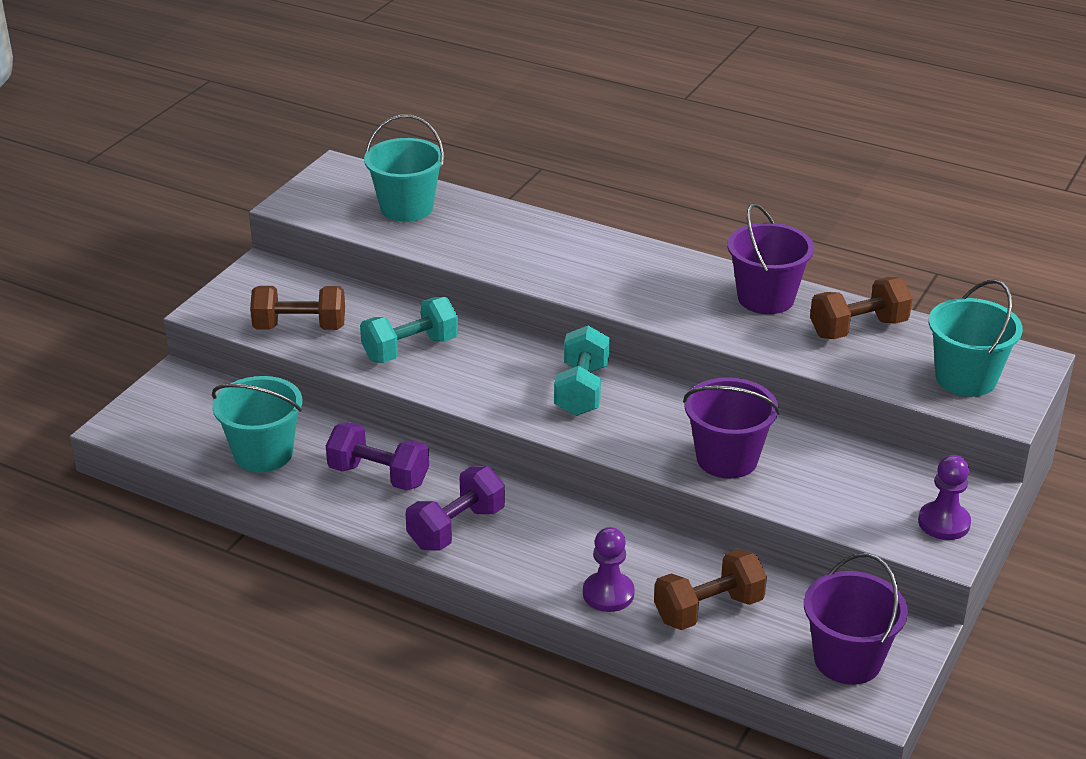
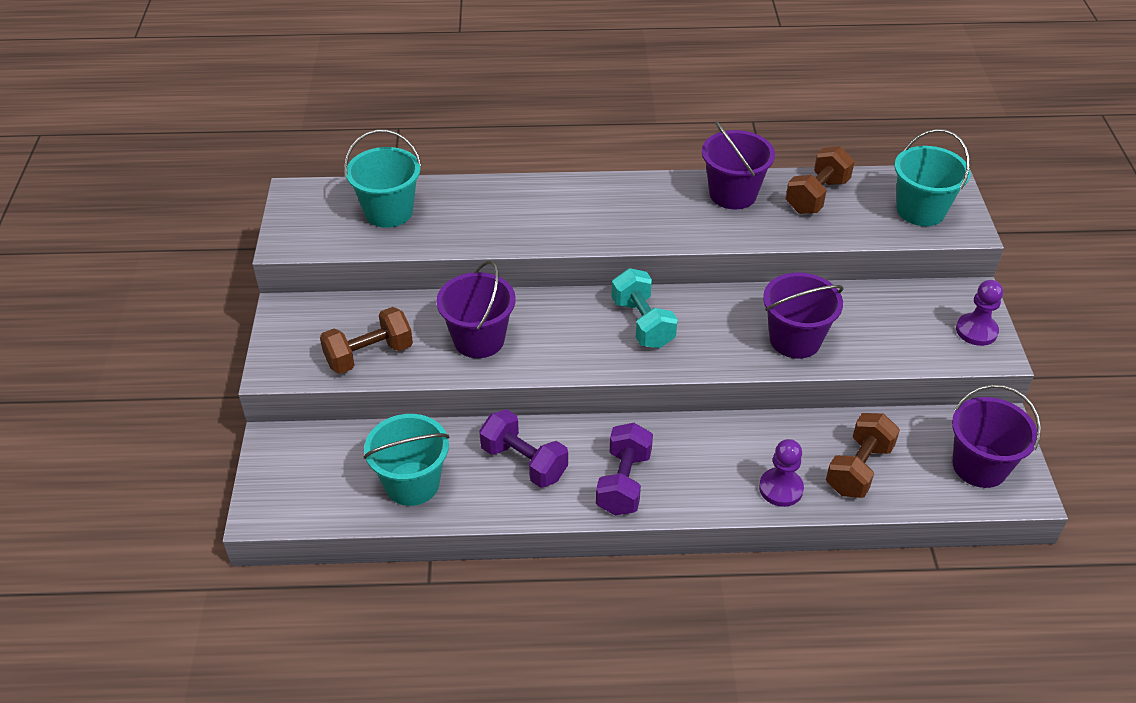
camera: 30 degrees left, 10 degrees up
purple dumbbell [326,422,429,490] -> purple dumbbell turned 45 degrees clockwise [479,409,568,488]
turquoise dumbbell [360,297,458,363] -> purple bucket [436,260,516,358]

